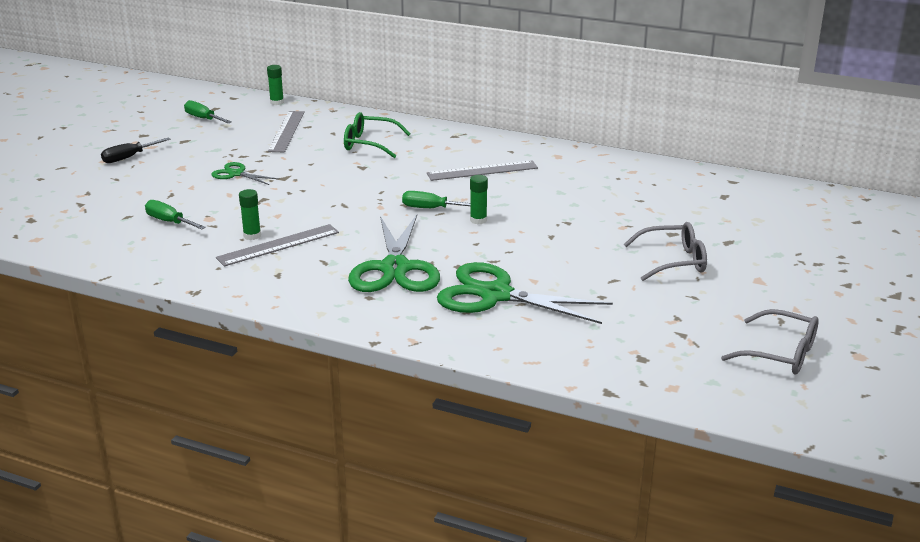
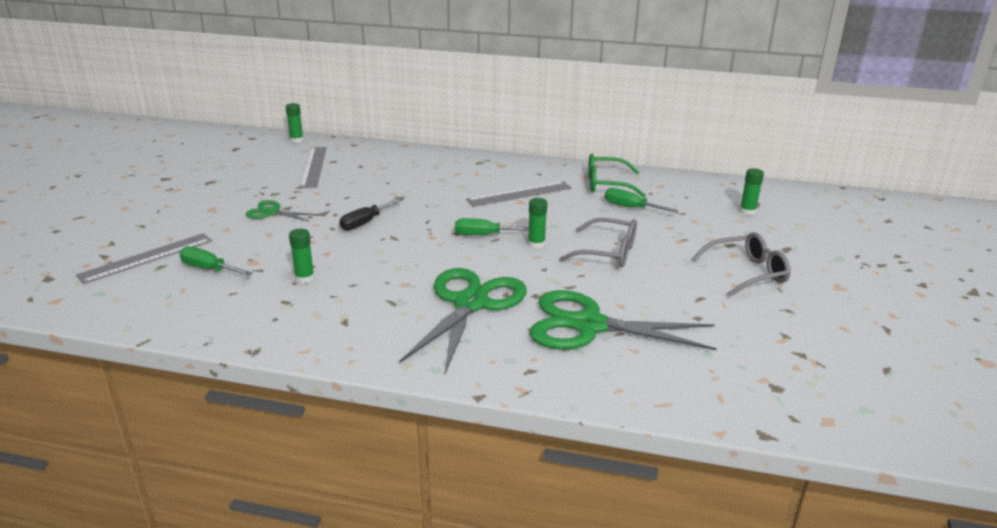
camera: 10 degrees left, 0 degrees up
black screwdriver [101,138,171,163] -> black screwdriver moved to [339,198,403,231]
green screwdriver [184,100,232,124] -> green screwdriver moved to [605,188,679,213]
grey ruler [216,224,339,267] -> grey ruler moved to [76,233,212,284]
green glasses [344,112,411,158] -> green glasses moved to [588,154,646,197]
green scissors [348,215,440,292] -> green scissors turned 150 degrees counterclockwise [399,268,527,374]
grey glasses [721,309,819,374] -> grey glasses moved to [559,218,637,267]
none -> green glue stick [740,168,764,215]

